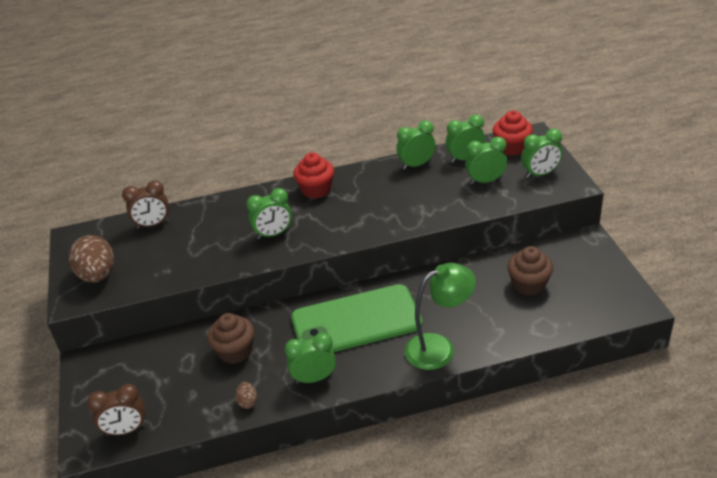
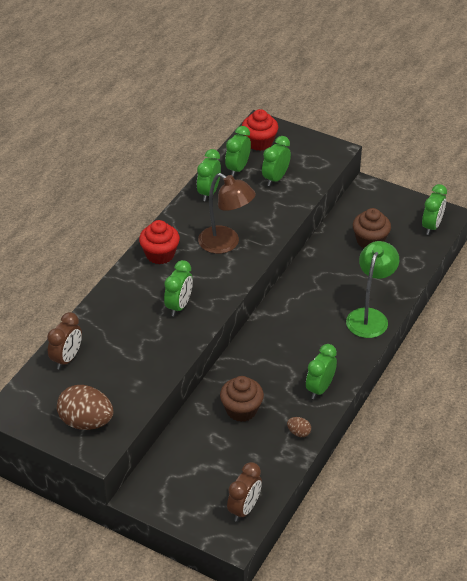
camera: 50 degrees left, 5 degrees up
green phone [291,284,423,352] -> none
green clock [521,129,563,178] -> green clock moved to [422,184,447,235]
none -> brown lamp [198,173,256,254]

